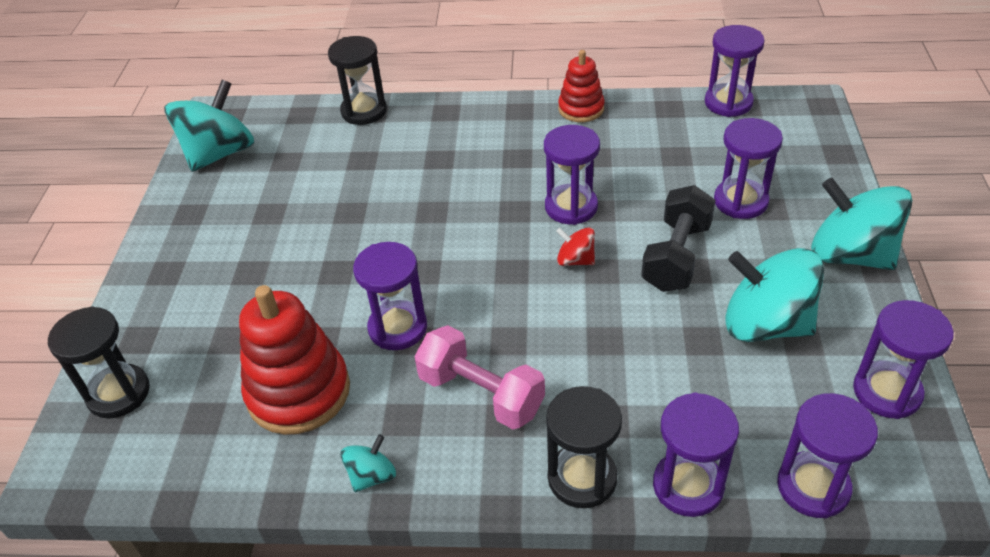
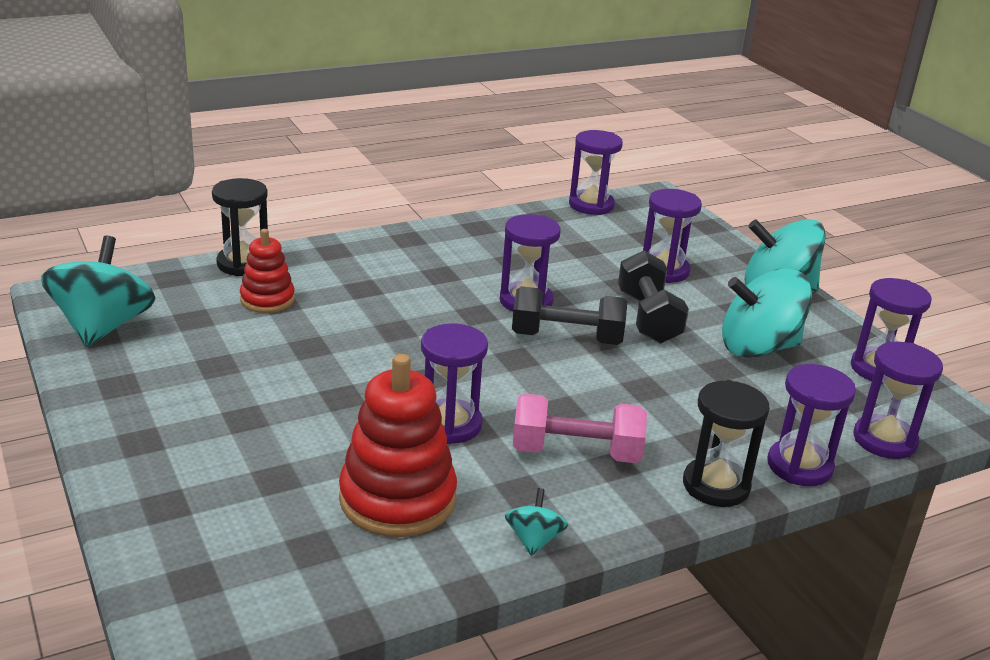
camera: 35 degrees left, 15 degrees down
black hourglass [48,306,150,418] -> none
red spinning top [556,228,595,266] -> black dumbbell [512,286,627,345]
red stacking toy [558,50,605,122] -> red stacking toy moved to [240,229,295,313]

